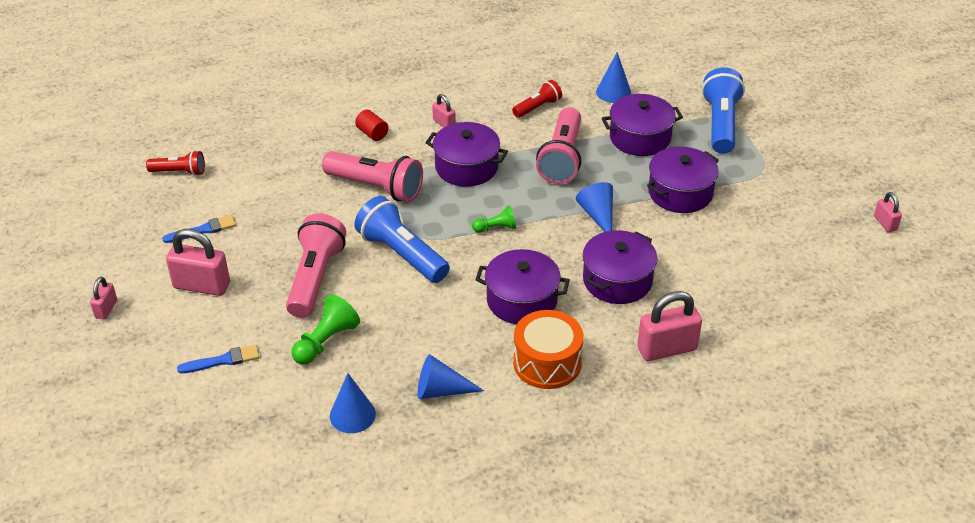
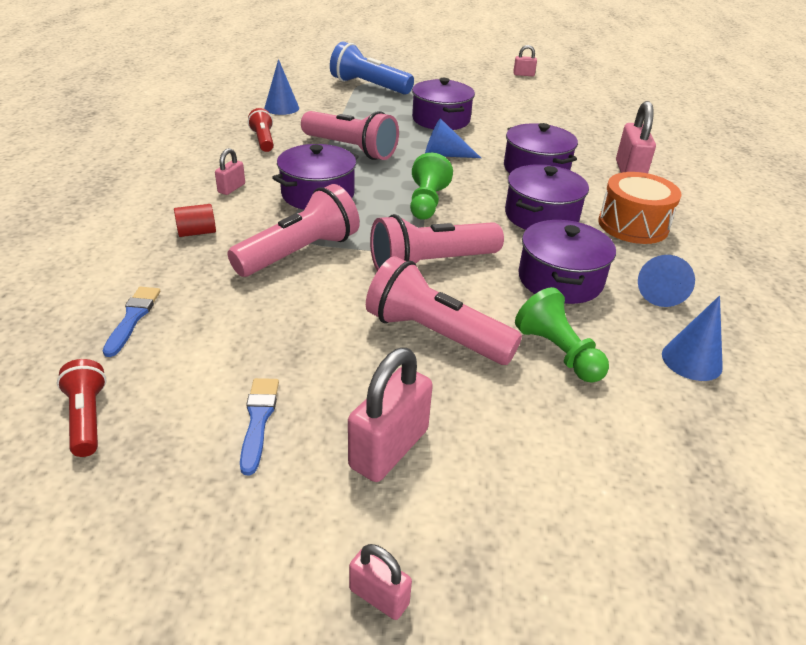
camera: 70 degrees left, 5 degrees down
red flashlight [146,150,205,176] -> red flashlight turned 45 degrees counterclockwise [57,359,107,457]
blue brush [177,345,259,373] -> blue brush moved to [103,287,160,357]
blue flashlight [354,196,450,283] -> pink flashlight [370,214,504,271]
pink padlock [432,94,456,128] -> pink padlock turned 45 degrees counterclockwise [215,148,245,195]
green pawn [472,205,516,233] -> green pawn [410,153,453,220], size x1.59
purple pot [602,94,683,156] -> purple pot moved to [518,220,616,304]

